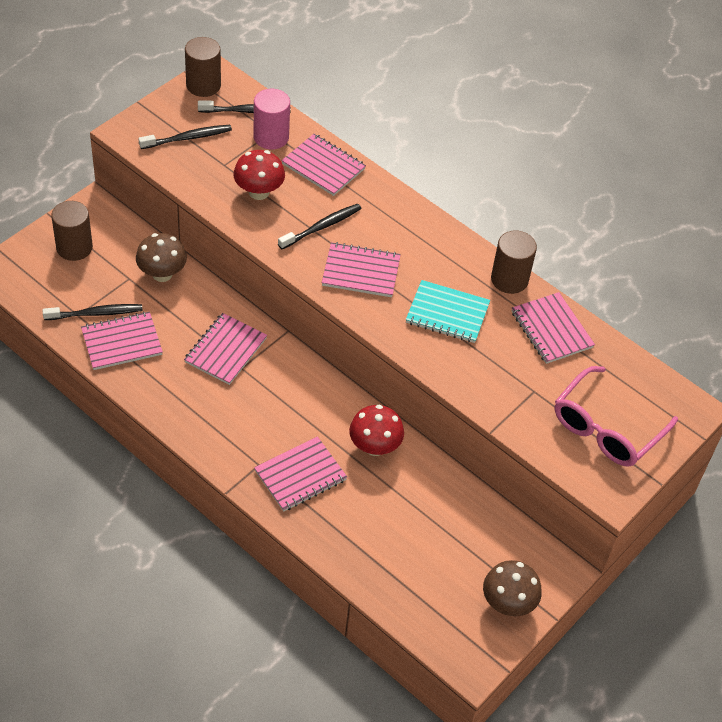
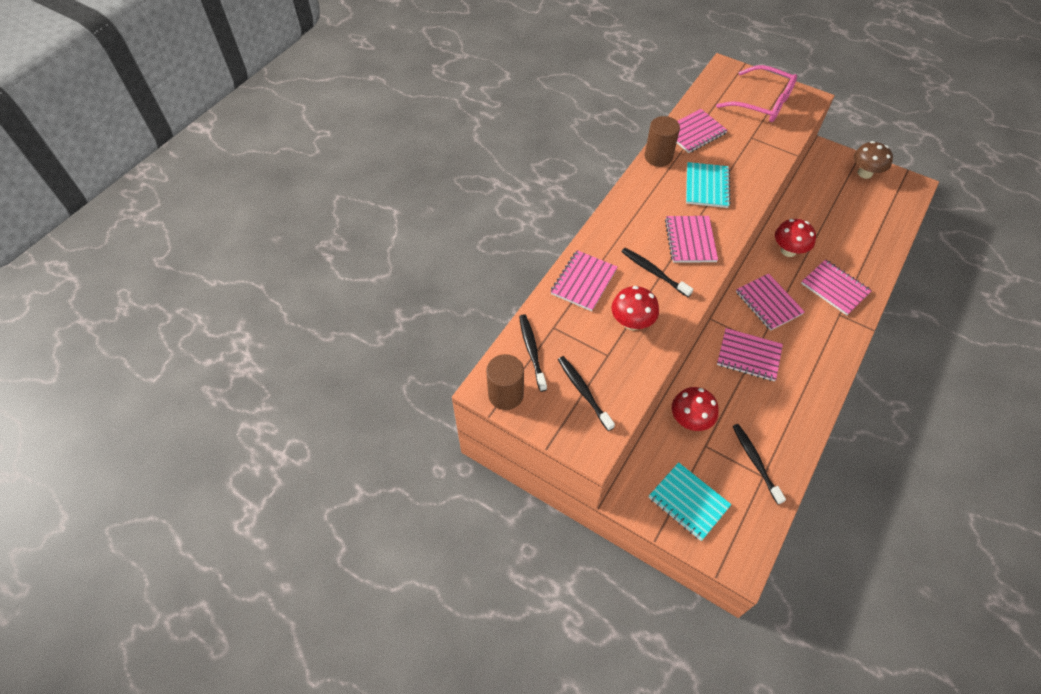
camera: 95 degrees left, 5 degrees up
brown cylinder [51,201,93,261] -> turquoise notebook [649,462,732,541]
pink notebook [81,311,163,370] -> pink notebook moved to [736,273,805,331]
brown mushroom [136,233,187,282] -> red mushroom [672,387,719,431]
pink cylinder [254,89,290,149] -> none

